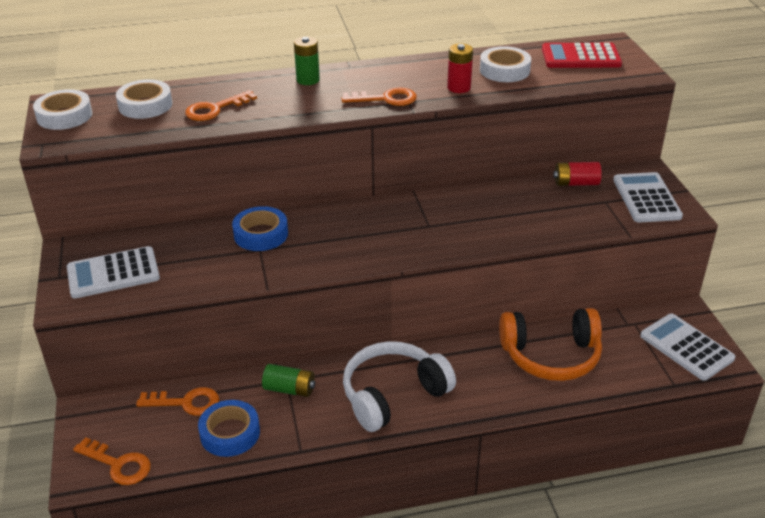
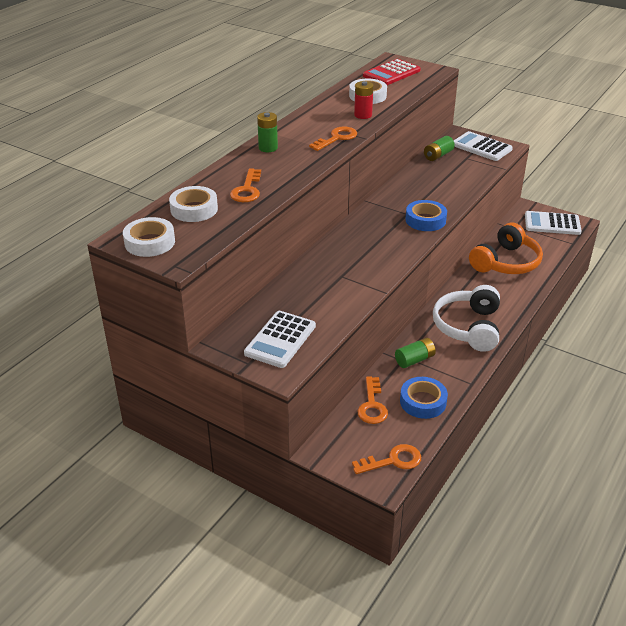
camera: 45 degrees left, 0 degrees up
orange key [136,387,219,416] -> orange key turned 135 degrees clockwise [358,376,388,424]
blue tape [232,206,288,251] -> blue tape moved to [405,200,447,231]
red battery [553,162,602,186] -> green battery [424,136,455,161]

